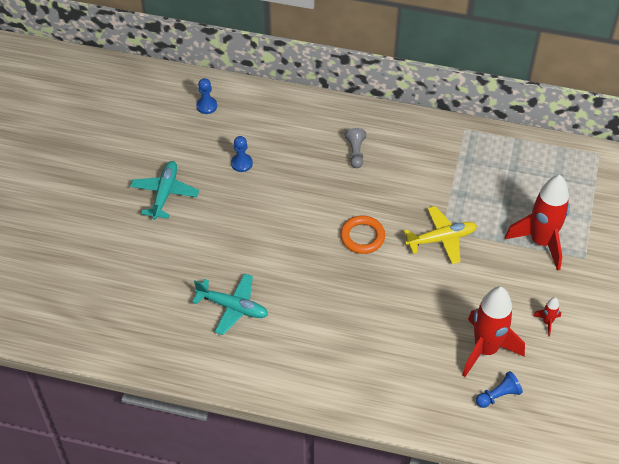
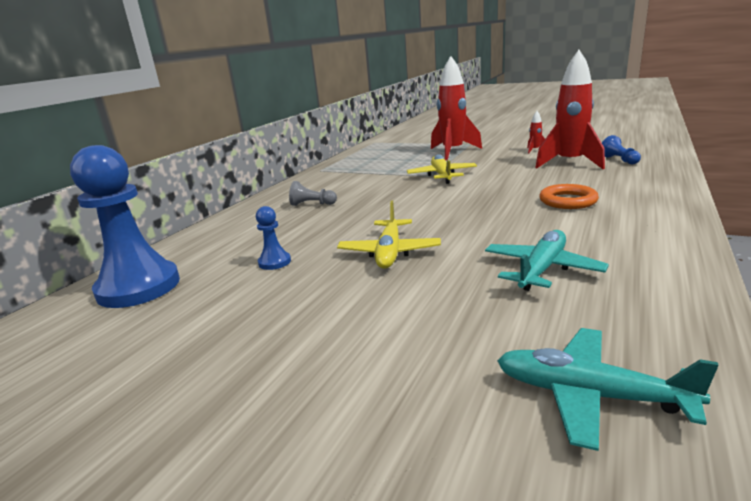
camera: 75 degrees left, 30 degrees down
turquoise plane [130,161,199,220] -> turquoise plane moved to [497,328,719,451]
blue pawn [196,78,217,114] -> blue pawn [70,145,180,308], size x2.29
orange ring [340,216,385,254] -> orange ring moved to [539,184,599,209]
none -> yellow plane [337,201,441,269]

